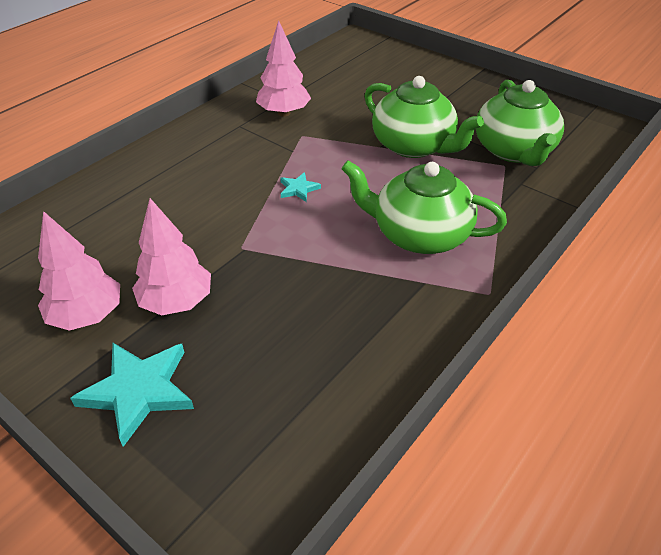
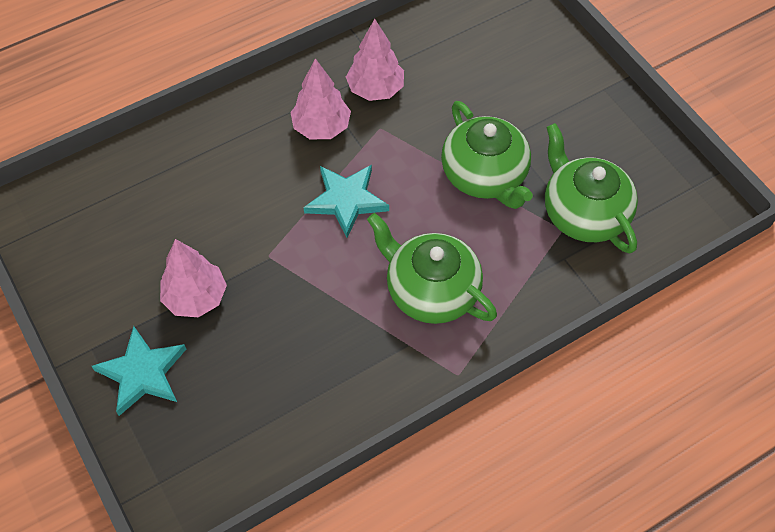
camera: 20 degrees right, 15 degrees up
pink tree [38,211,120,331] -> pink tree moved to [290,58,351,140]
turquoise star [280,172,321,202] -> turquoise star [303,165,389,238], size x2.02
green teapot [476,80,564,166] -> green teapot turned 135 degrees clockwise [545,123,638,254]

